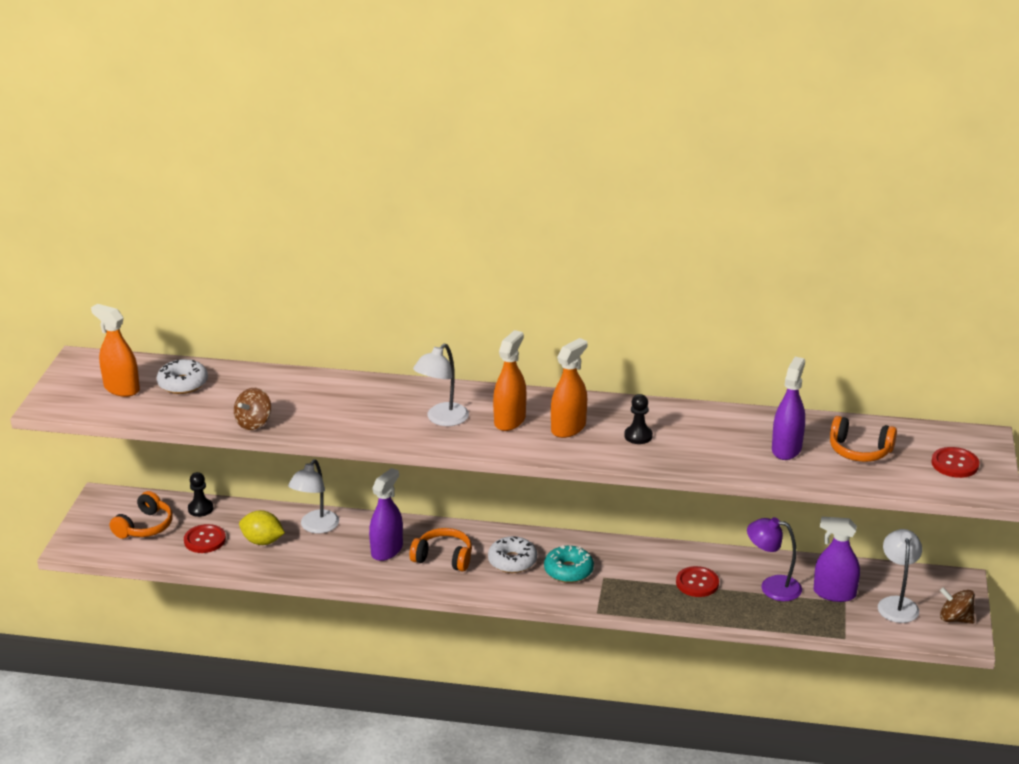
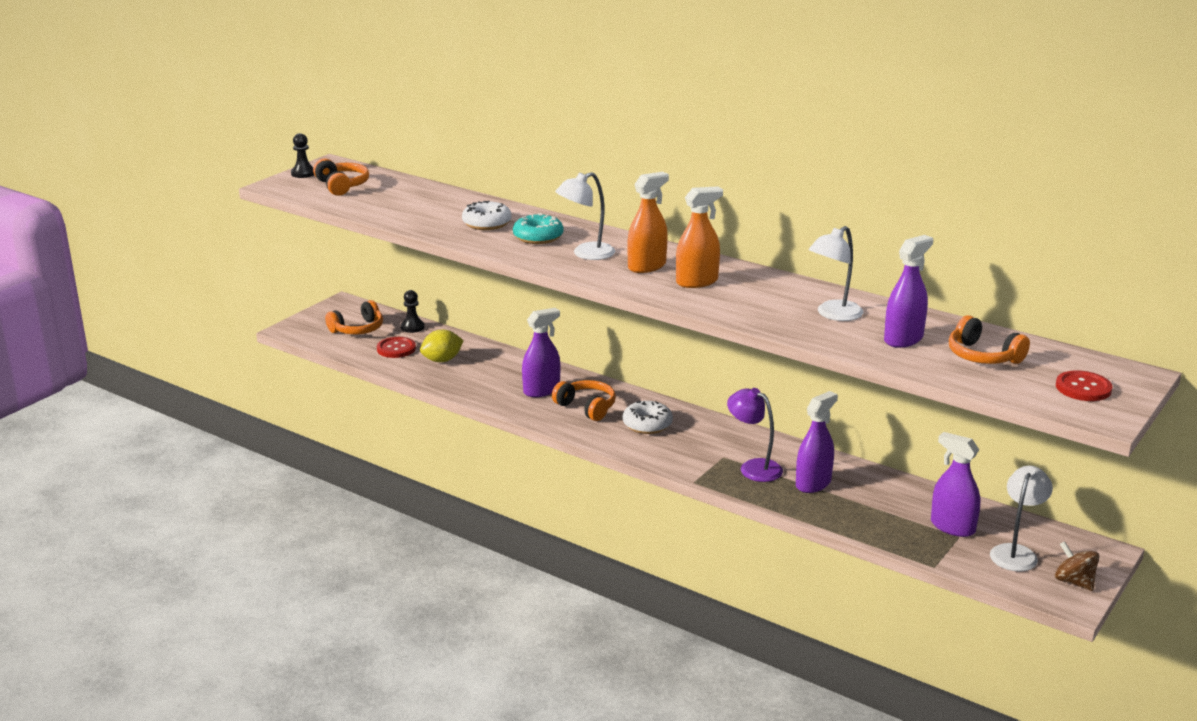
camera: 25 degrees right, 5 degrees down
orange spray bottle [91,304,140,397] -> orange headphones [313,159,369,196]
white donut [157,359,208,394] -> white donut moved to [462,201,511,230]
brown spinning top [234,388,271,430] -> none
yellow lemon [239,510,285,545] -> yellow lemon turned 75 degrees counterclockwise [420,330,464,362]
white lamp [288,459,339,534] -> white lamp moved to [809,226,863,321]
turquoise donut [544,545,594,583] -> turquoise donut moved to [513,213,564,244]
black pawn [624,394,653,444] -> black pawn moved to [291,133,314,178]
red button [676,566,719,597] -> purple spray bottle [796,391,838,493]
purple lamp [747,517,802,601] -> purple lamp moved to [727,388,783,482]

